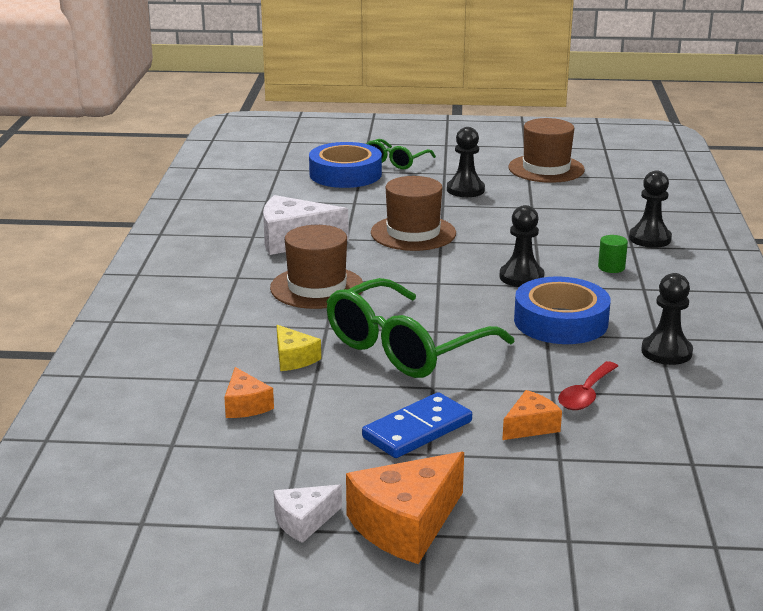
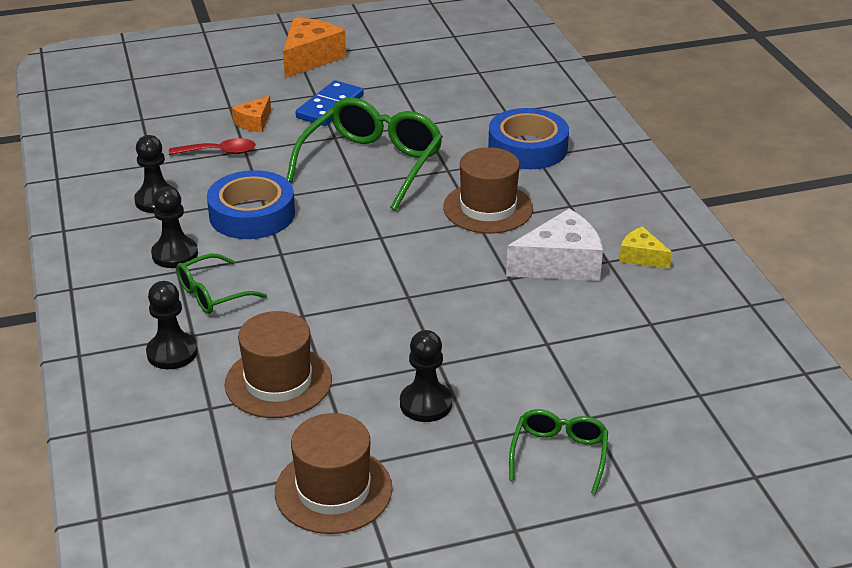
camera: 160 degrees right, 10 degrees up
orange cheese [224,367,274,418] -> none
white cheese [274,485,342,543] -> none
yellow cheese [277,325,321,371] -> yellow cheese moved to [619,226,672,269]
blue tape [309,142,382,188] -> blue tape moved to [488,108,569,169]
brown hat [371,176,456,251] -> brown hat moved to [225,311,332,418]
black pawn [499,205,544,287] -> black pawn moved to [151,186,198,268]
red spoon [558,361,618,410] -> red spoon turned 75 degrees clockwise [169,138,256,155]
green cylinder [598,235,628,273] -> green glasses [176,253,267,314]

